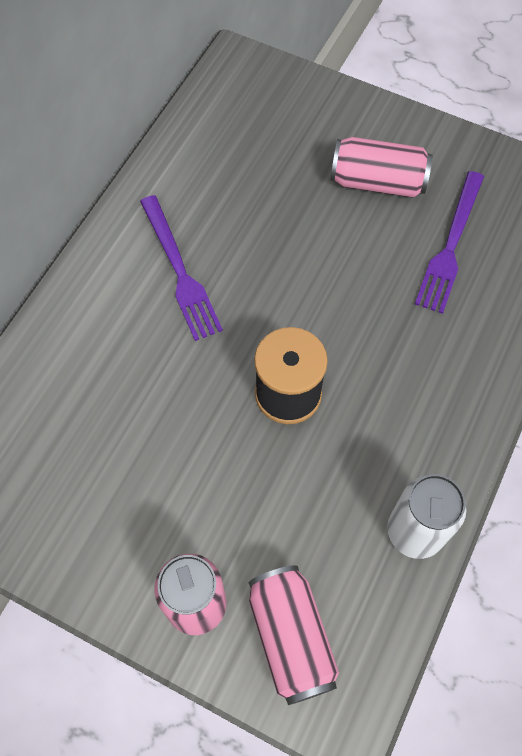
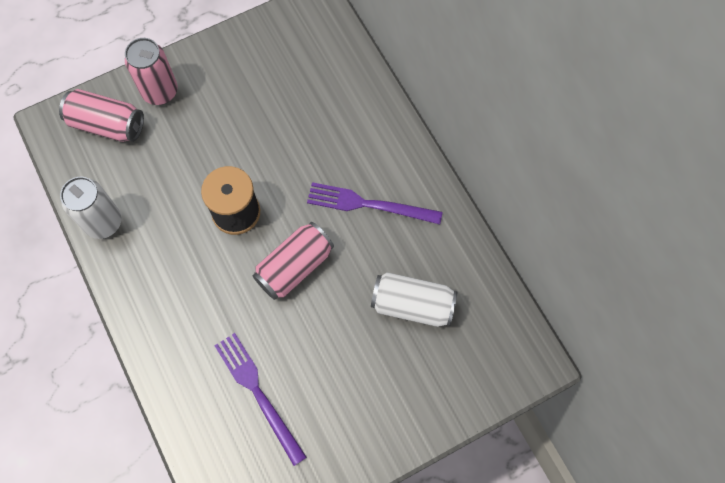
camera: 125 degrees right, 5 degrees up
pink can [331,137,433,198] -> pink can moved to [253,222,334,300]
none -> white can [371,272,458,327]

